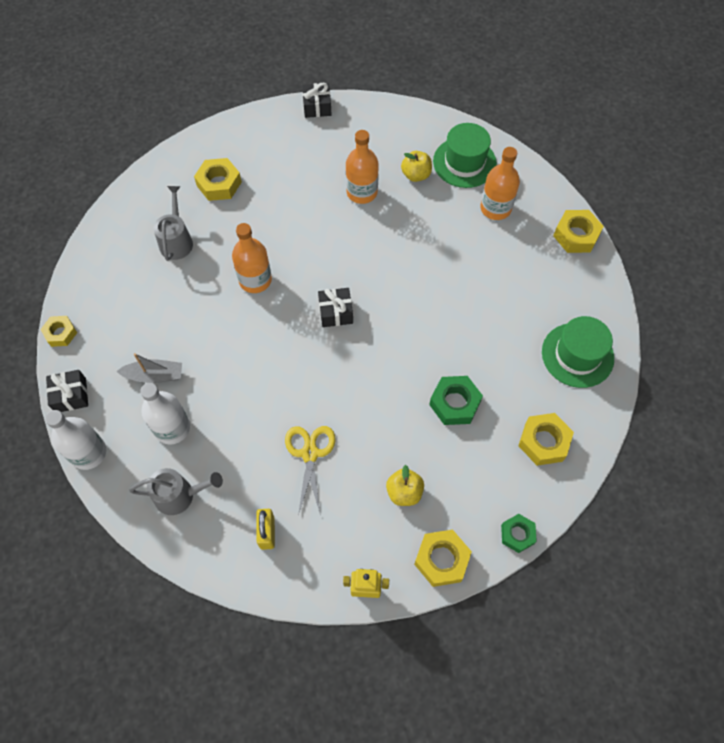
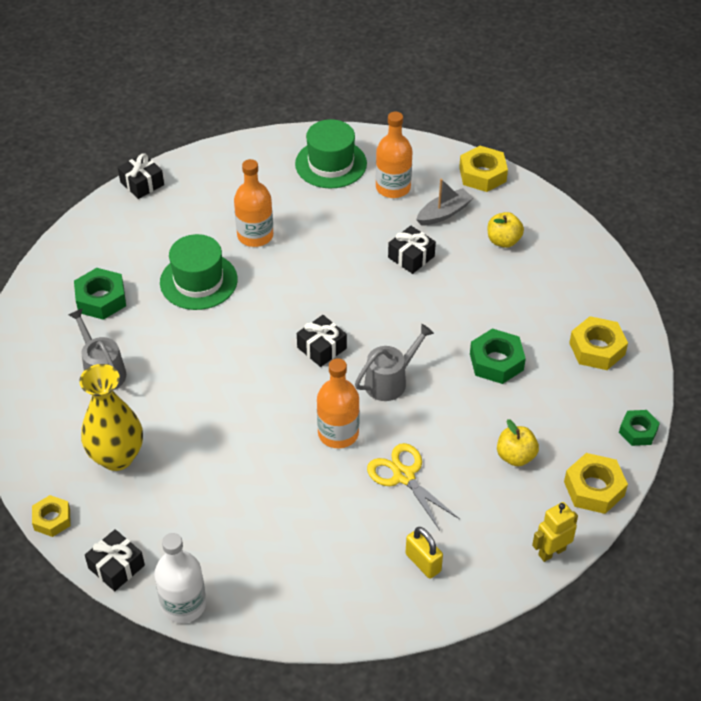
camera: 35 degrees left, 15 degrees down
grey boat [117,353,182,383] -> grey boat moved to [416,179,473,226]
grey watering can [129,468,223,515] -> grey watering can moved to [355,324,434,401]
white bottle [140,383,190,444] -> none
yellow nut [194,158,242,201] -> green nut [74,268,126,320]
orange bottle [232,223,272,293] -> orange bottle moved to [317,358,360,448]
yellow apple [401,151,432,182] -> yellow apple moved to [488,212,524,248]
green hat [542,316,614,388] -> green hat moved to [160,234,238,310]
none -> yellow vase [79,364,143,471]
none -> black gift [388,226,436,274]

